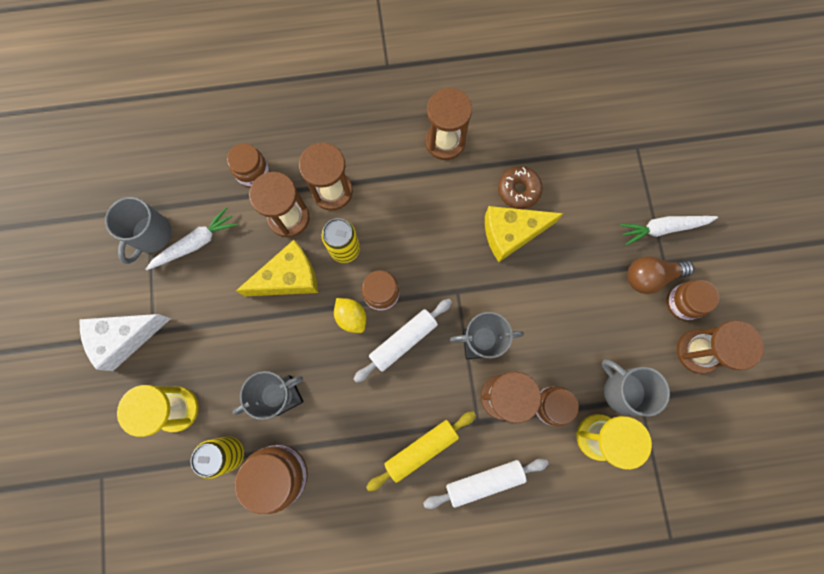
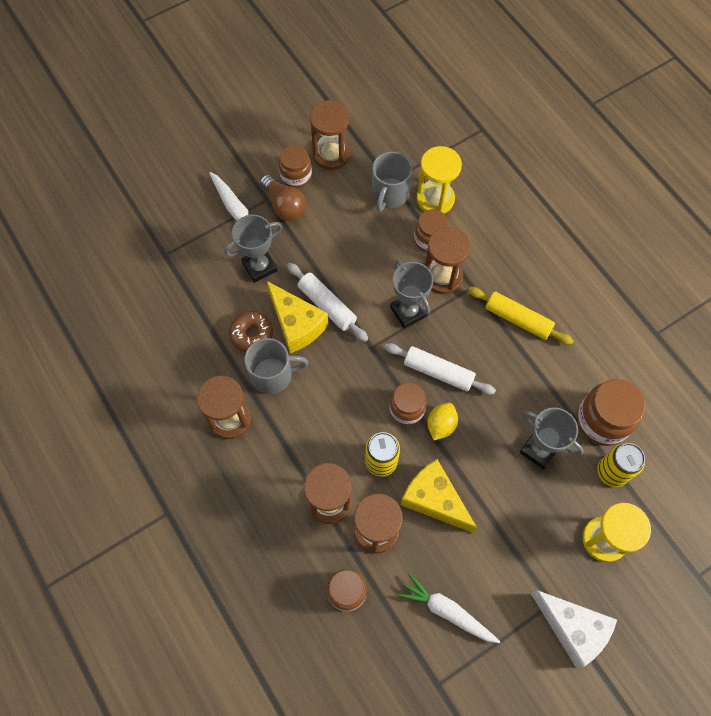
camera: 115 degrees left, 10 degrees down
grey mug [105,197,172,264] -> grey mug moved to [244,338,309,394]
white rolling pin [423,459,549,509] -> white rolling pin moved to [287,263,368,342]
none -> grey trophy [225,215,282,283]

